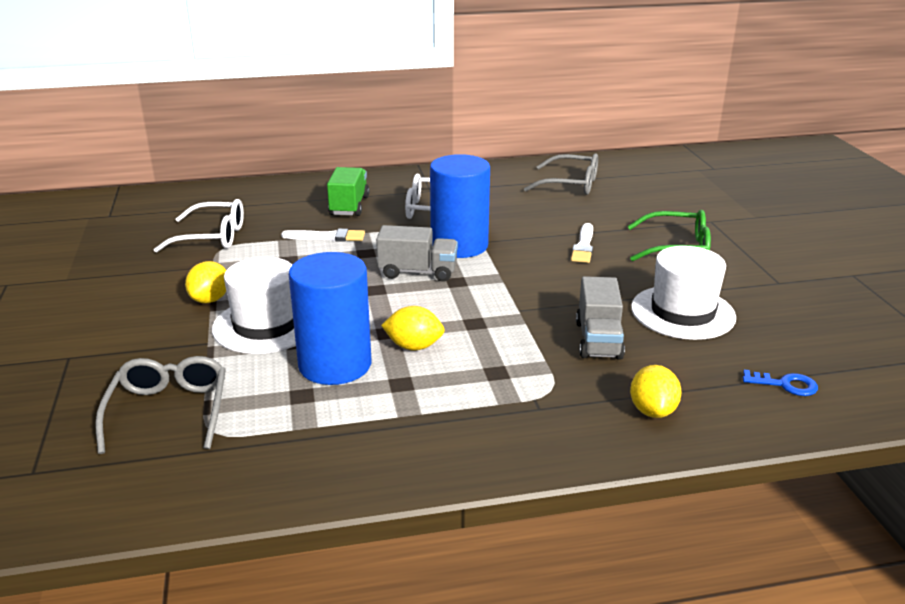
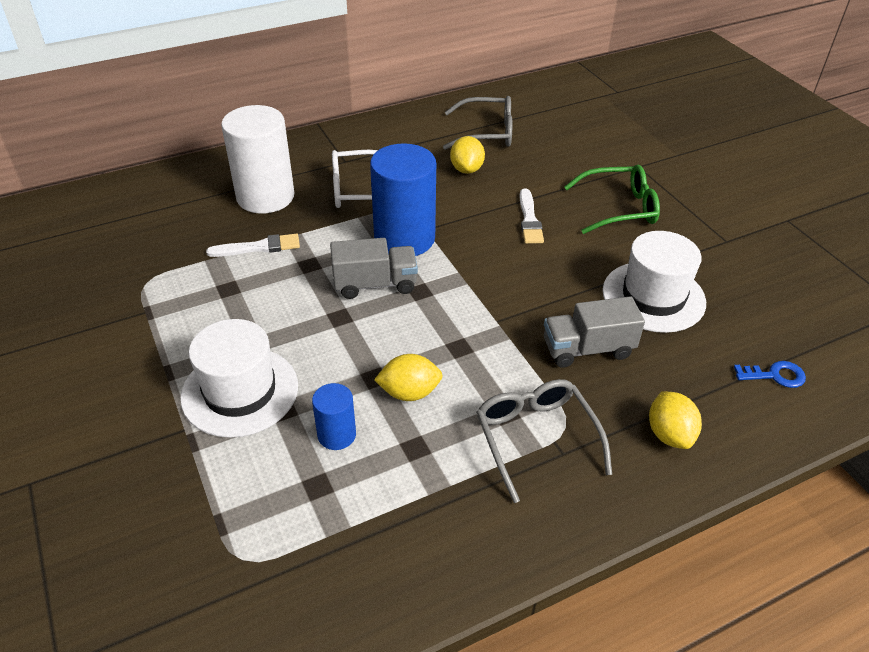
camera: 15 degrees left, 15 degrees up
grey glasses [95,356,226,454] -> grey glasses moved to [476,379,612,503]
white glasses [153,199,244,253] -> none
yellow lemon [185,261,226,303] -> yellow lemon moved to [450,136,485,174]
blue cylinder [289,252,371,385] -> blue cylinder [312,383,356,450], size x0.49
green truck [327,167,369,216] -> white cylinder [221,105,295,213]
grey truck [576,276,625,360] -> grey truck turned 90 degrees clockwise [544,296,645,368]

